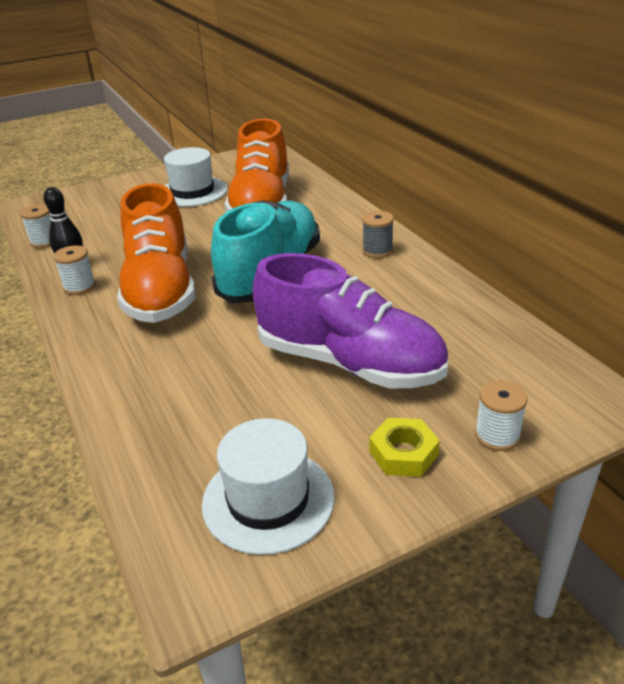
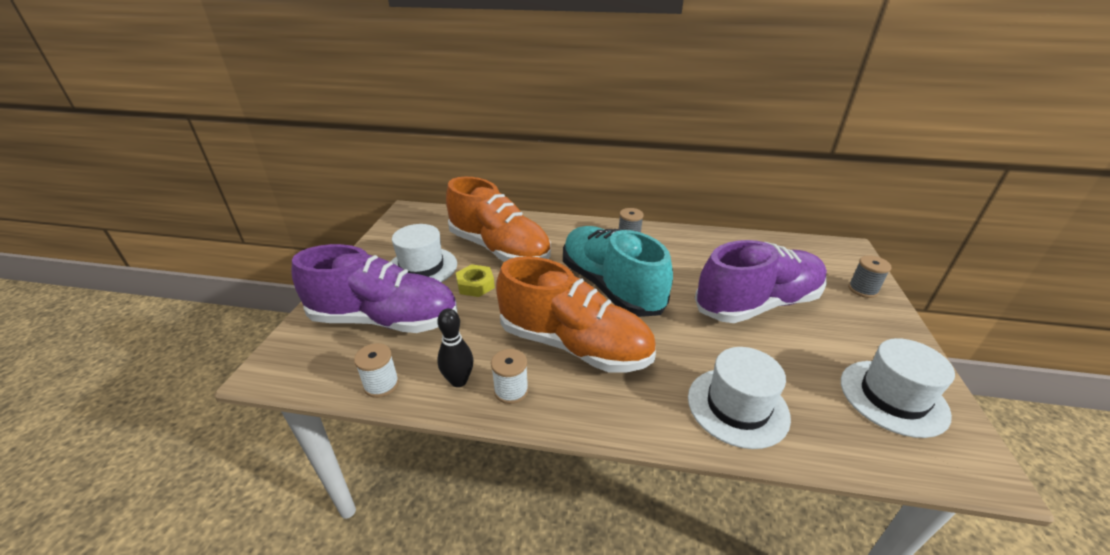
camera: 55 degrees left, 0 degrees up
yellow nut [370,418,440,477] -> yellow nut moved to [456,264,495,297]
white spool [475,380,528,451] -> grey spool [848,255,891,298]
none -> purple shoe [292,244,458,333]
none -> white hat [688,347,791,449]

